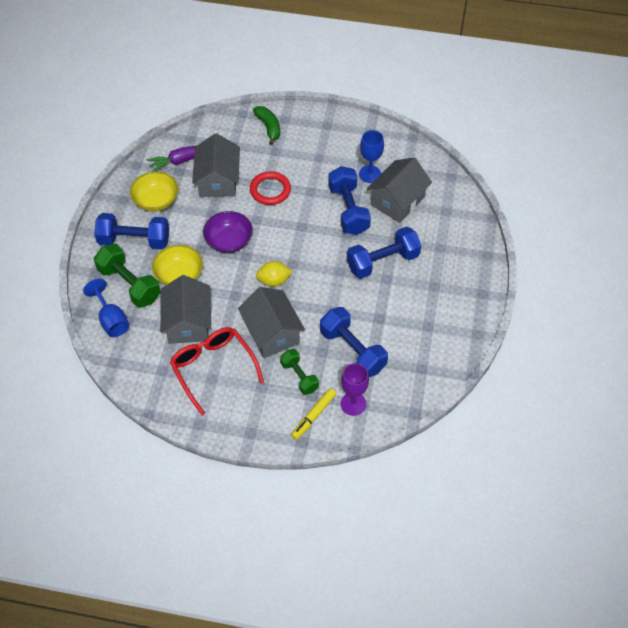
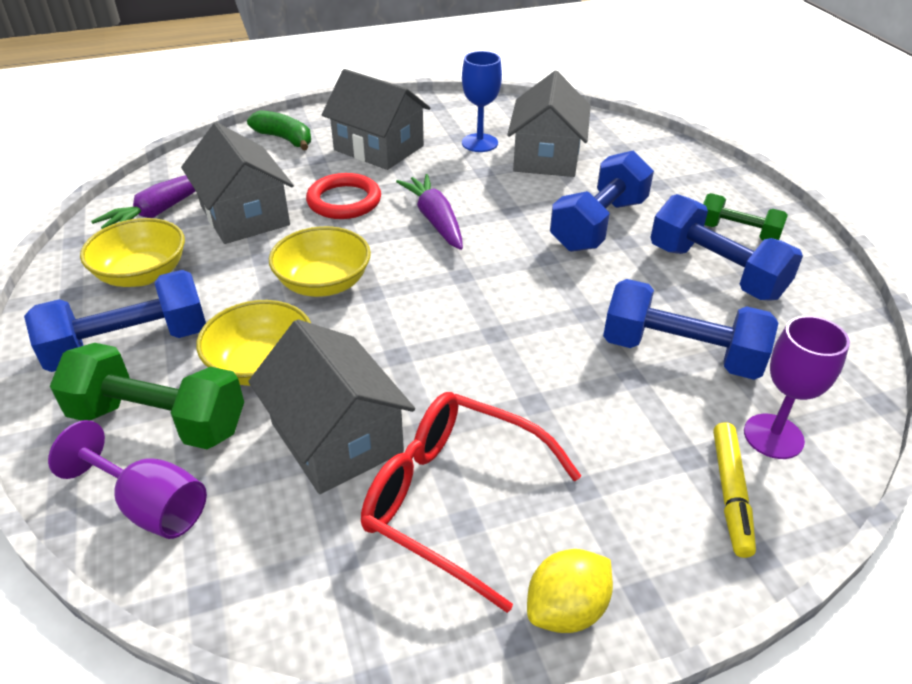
camera: 30 degrees left, 15 degrees down
blue goblet [83,279,129,337] -> purple goblet [48,420,207,539]
purple bowl [203,211,253,253] -> yellow bowl [269,226,371,297]
grey house [238,287,305,358] -> grey house moved to [322,69,430,170]
yellow lemon [256,261,292,287] -> yellow lemon moved to [527,549,613,633]
green dumbbell [280,349,319,395] -> green dumbbell moved to [703,193,788,240]
blue dumbbell [328,166,371,235] -> blue dumbbell moved to [650,194,803,301]
none -> purple carrot [396,174,463,250]

